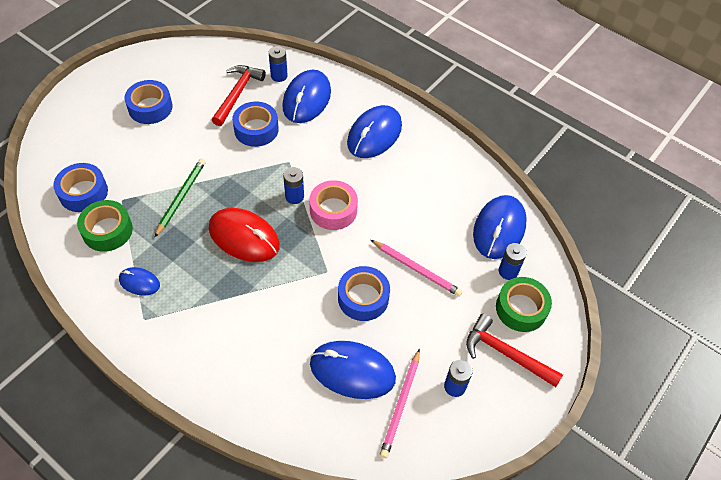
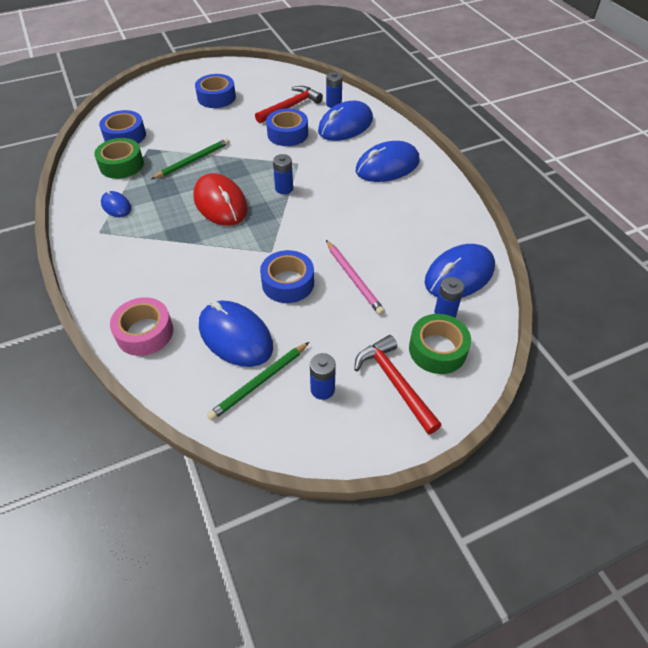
camera: 30 degrees right, 5 degrees down
pink tape [309,180,358,230] -> pink tape moved to [110,297,173,356]
pink pencil [380,349,420,458] -> green pencil [207,342,309,421]

